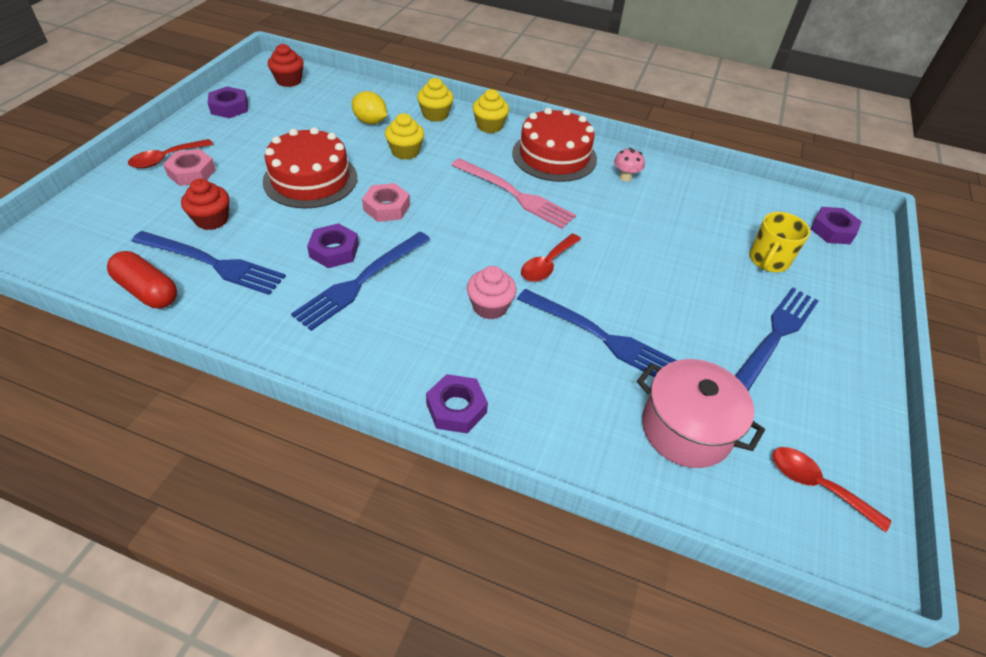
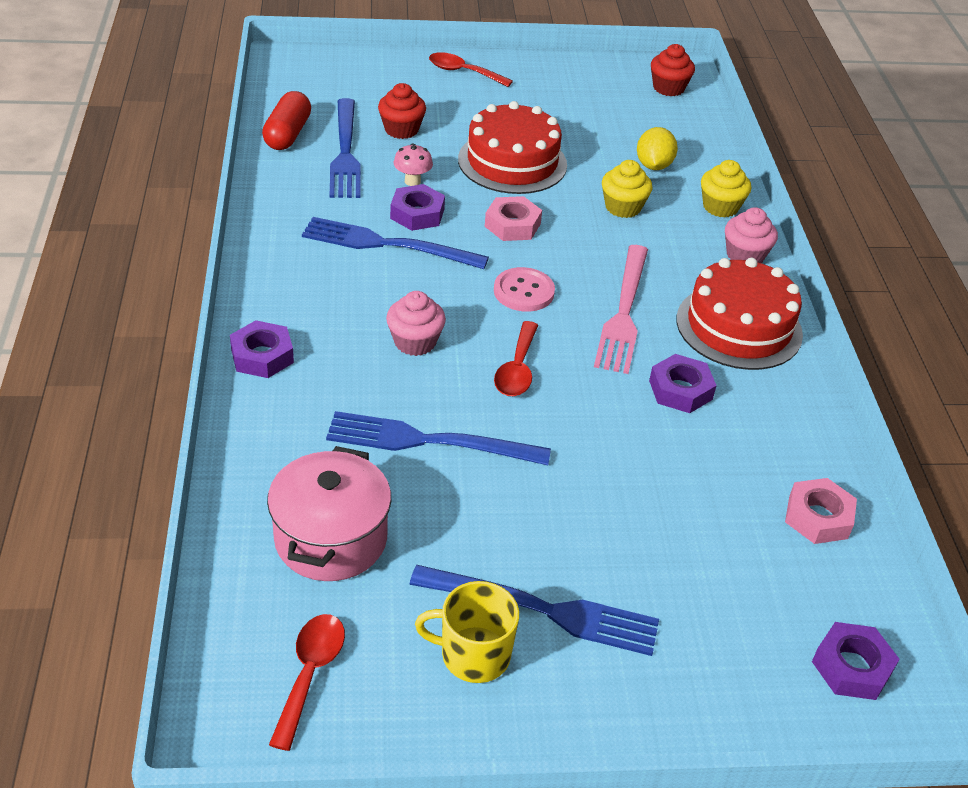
camera: 65 degrees right, 5 degrees down
pink nut [163,149,216,186] -> pink nut moved to [785,478,857,544]
purple nut [208,86,248,118] -> purple nut moved to [649,354,717,413]
yellow cupcake [473,89,509,133] -> pink cupcake [725,207,778,263]
blue fork [517,289,677,377] -> blue fork turned 90 degrees clockwise [326,411,551,465]
red spoon [521,233,581,282] -> red spoon turned 90 degrees counterclockwise [494,321,538,396]
pink mushroom [614,148,645,182] -> pink mushroom moved to [393,143,433,186]
yellow mug [749,212,810,272] -> yellow mug moved to [415,581,519,683]
none -> pink button [494,267,555,312]

